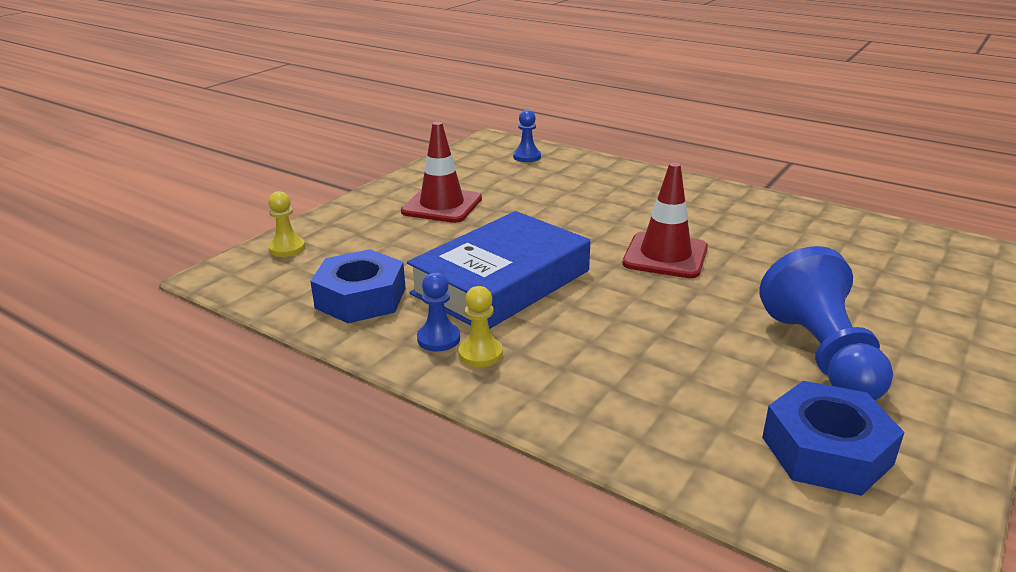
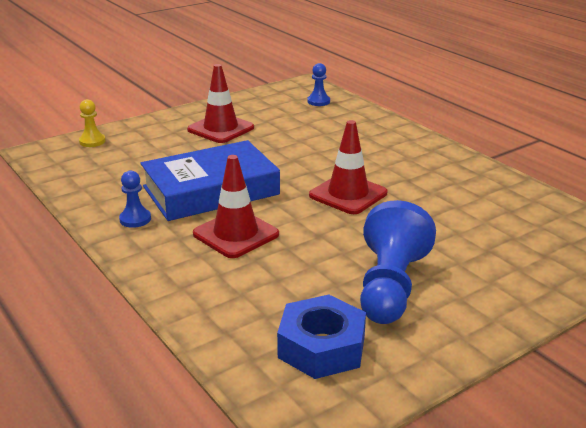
camera: 20 degrees right, 0 degrees up
blue nut [310,249,406,323] -> none
yellow pawn [458,286,503,367] -> none
none -> red traffic cone [193,155,279,258]

